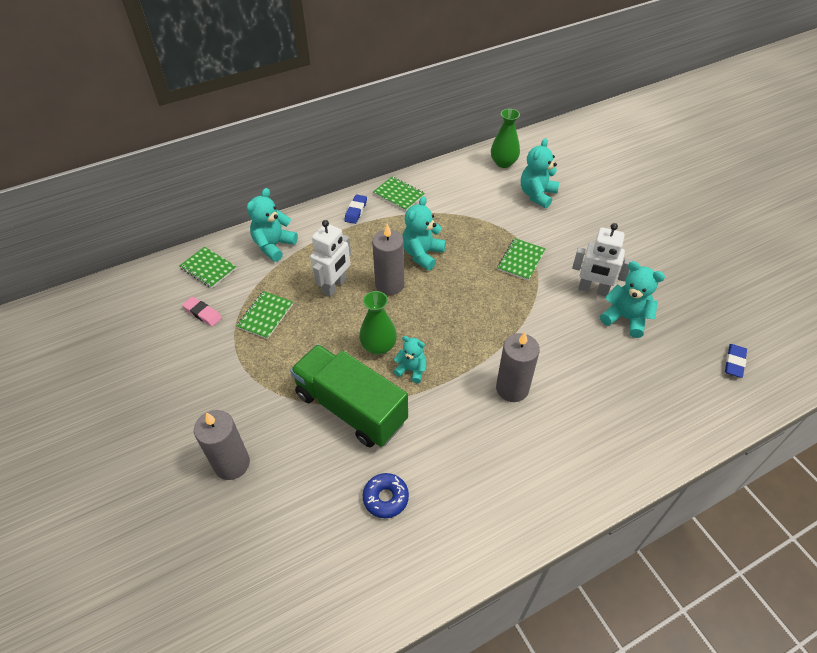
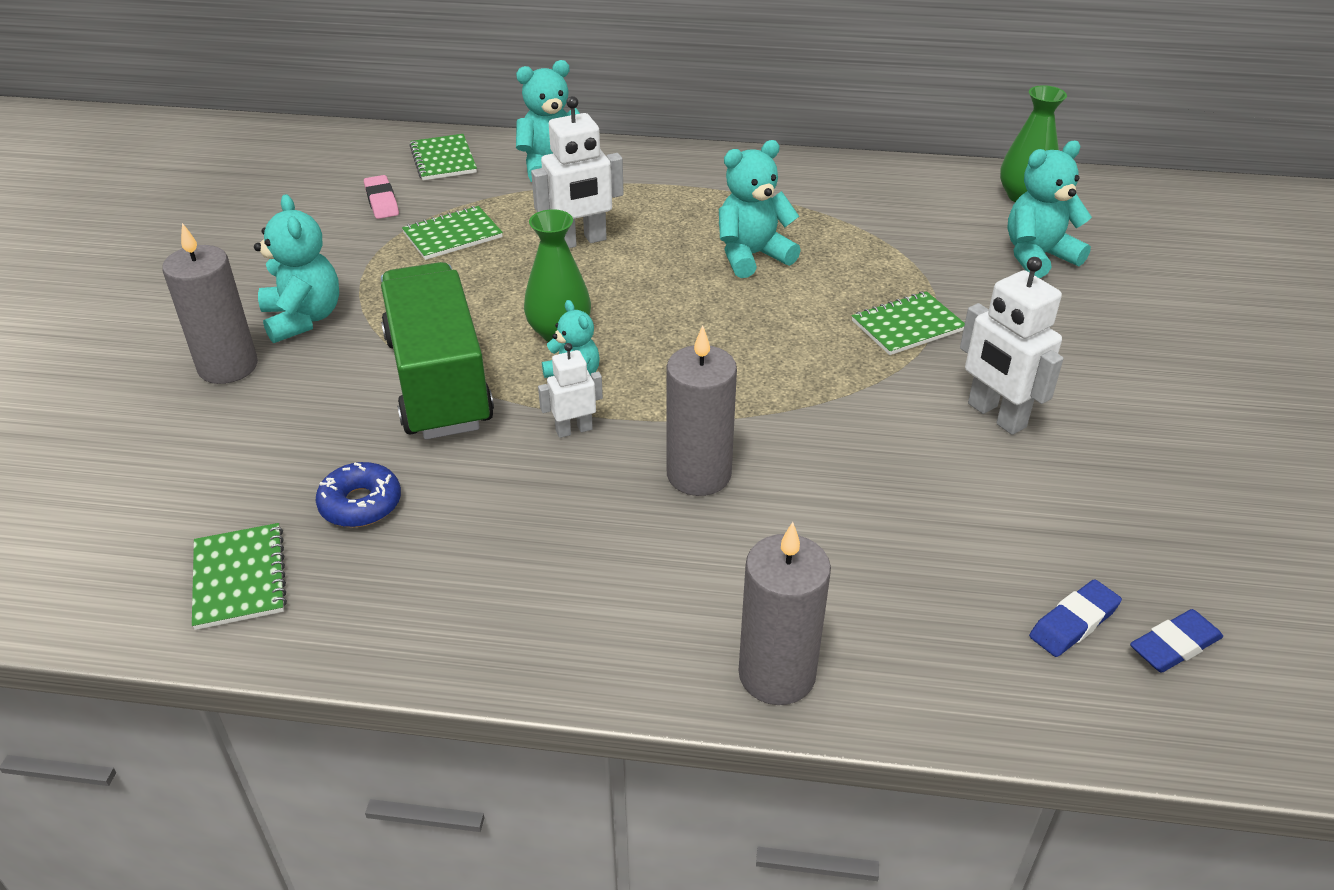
camera: 35 degrees right, 10 degrees down
blue eraser [344,195,367,224] -> blue eraser moved to [1029,579,1122,657]
grey candle [372,224,404,295] -> grey candle moved to [738,522,831,705]
green notebook [373,177,425,211] -> green notebook moved to [192,523,287,630]
turquoise teddy bear [600,261,665,338] -> turquoise teddy bear moved to [254,194,339,343]
none -> white robot [538,343,603,438]

